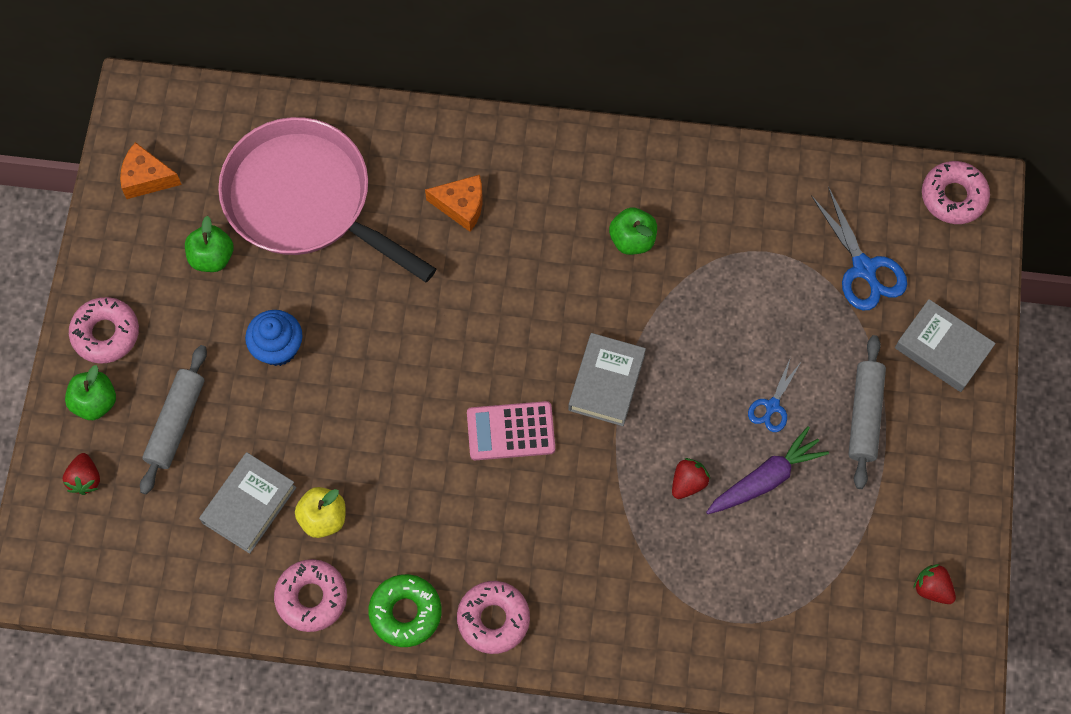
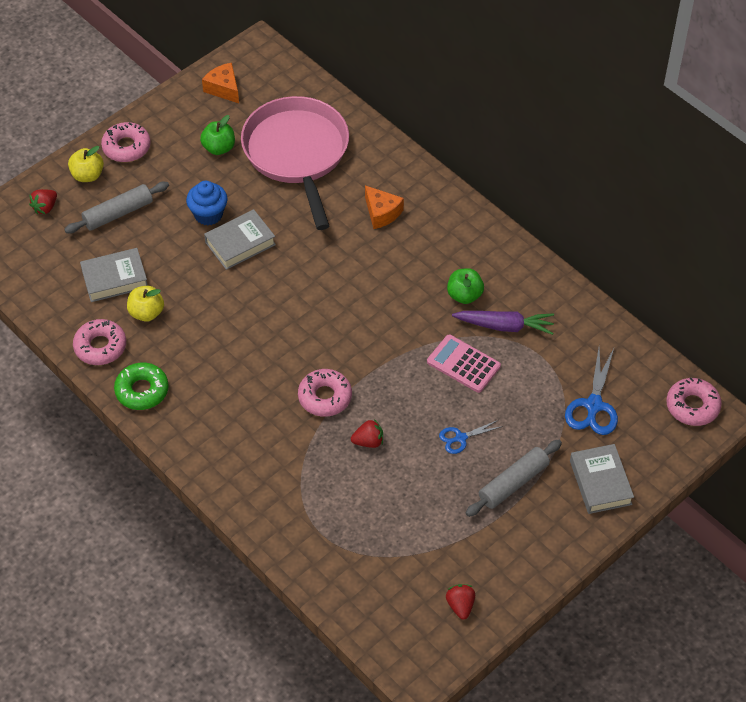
camera: 40 degrees right, 15 degrees down
green apple [65,365,116,420] -> yellow apple [68,146,104,182]
pink donut [457,581,530,654] -> pink donut moved to [298,369,352,417]
pink calculator [467,401,555,460] -> pink calculator moved to [427,334,501,393]
grey book [568,333,646,426] -> grey book moved to [204,209,276,270]
purple carrot [706,426,829,514] -> purple carrot moved to [452,311,554,335]

